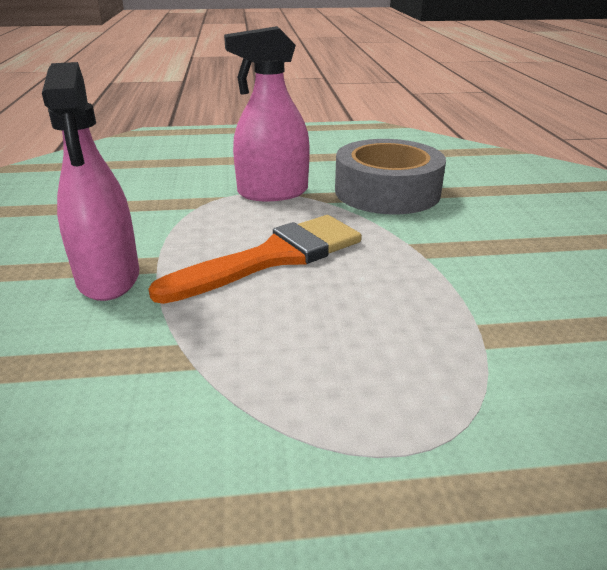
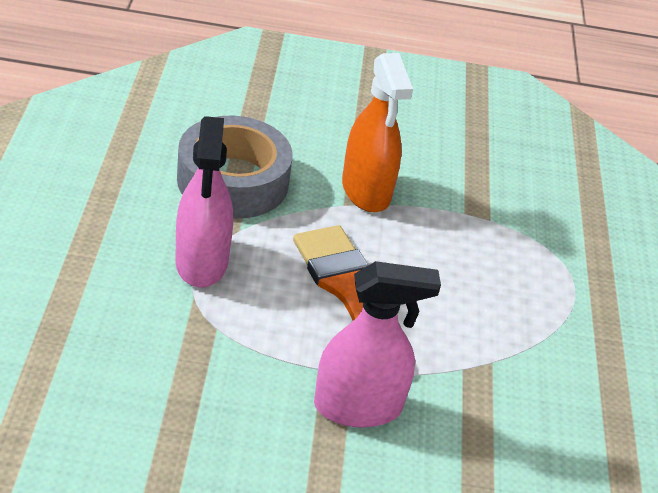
camera: 85 degrees left, 10 degrees up
none -> orange spray bottle [342,53,413,212]

